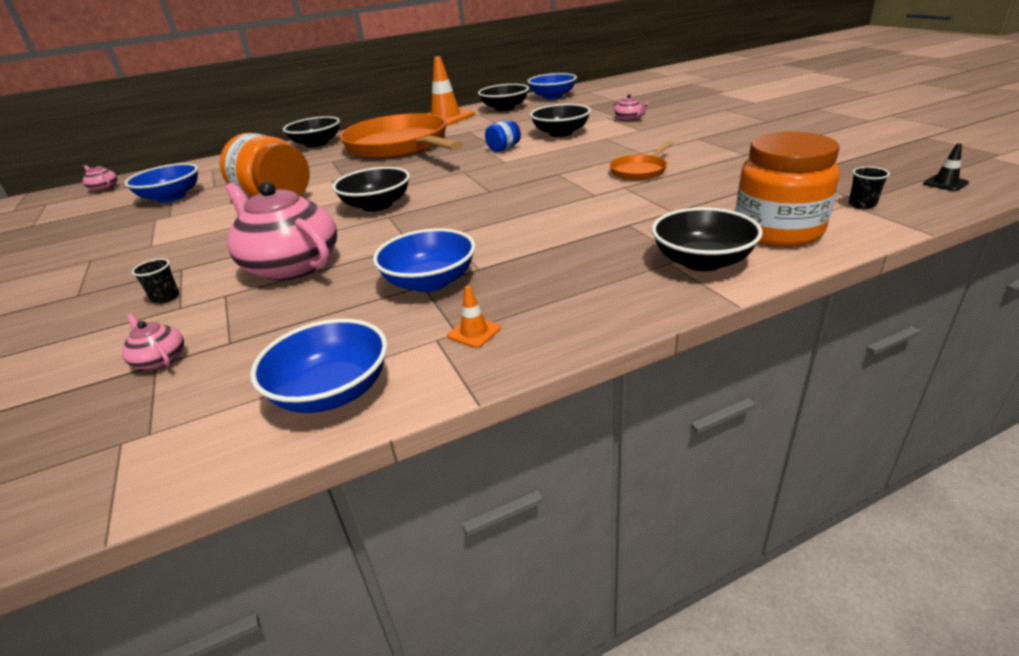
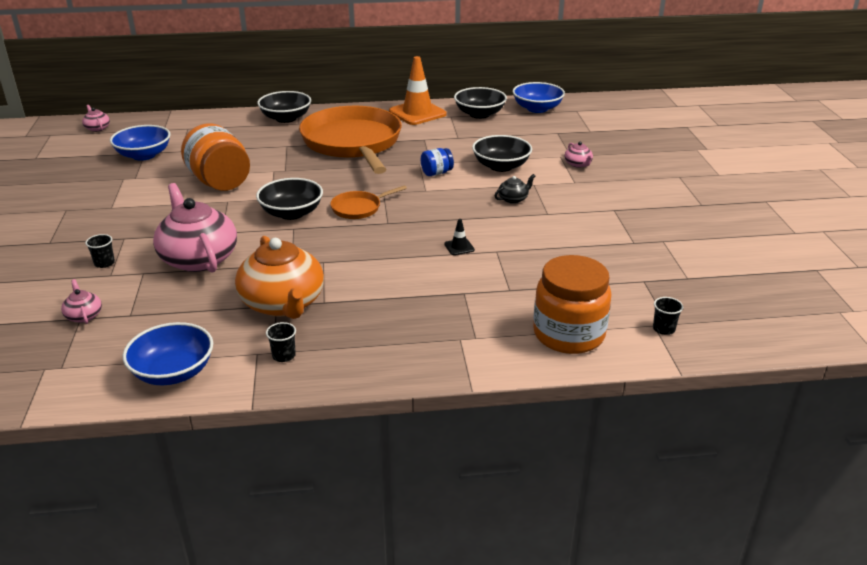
camera: 15 degrees right, 0 degrees up
blue bowl [373,228,476,292] -> orange teapot [235,236,324,319]
orange traffic cone [447,285,501,348] -> black cup [266,322,296,362]
orange pan [609,141,673,180] -> orange pan moved to [330,185,407,219]
black bowl [652,207,763,271] -> none
black traffic cone [923,143,969,191] -> black traffic cone moved to [444,219,475,255]
none -> black teapot [495,174,535,204]

